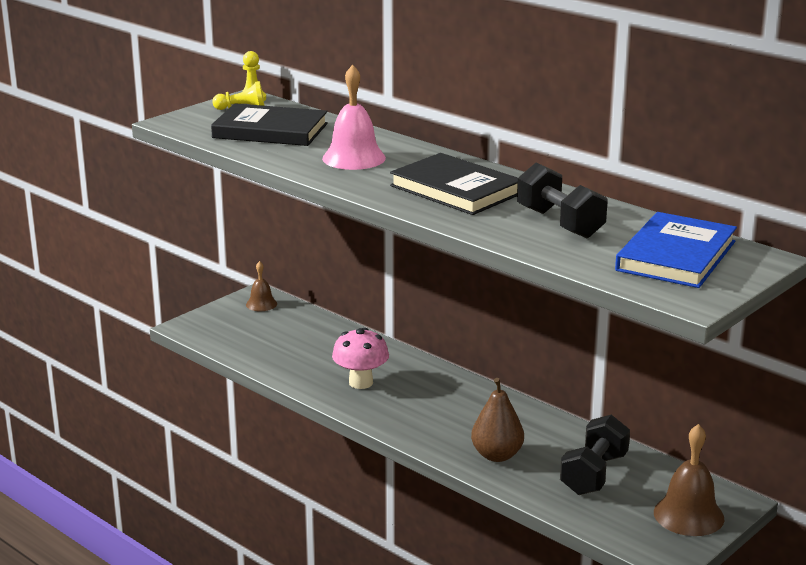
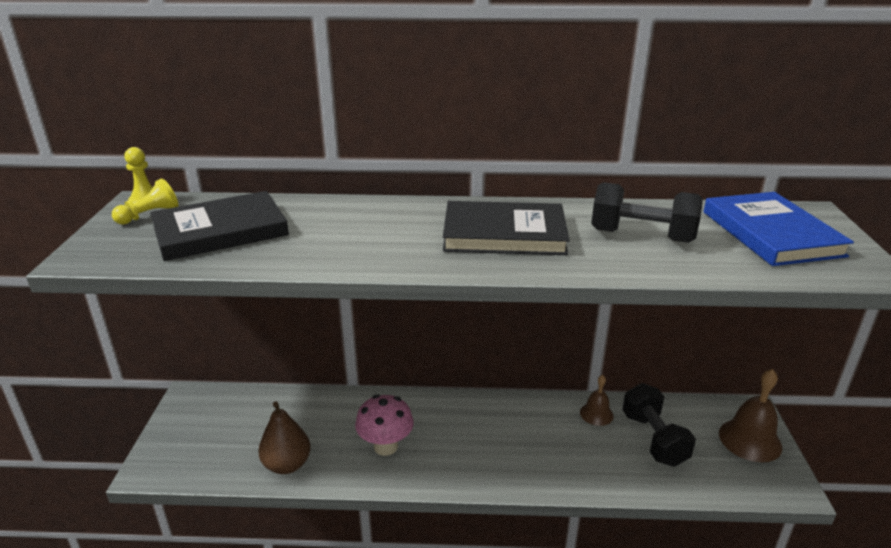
camera: 40 degrees left, 5 degrees up
brown bell [246,261,277,311] -> brown bell moved to [580,375,614,426]
pink bell [322,65,386,170] -> none
brown pear [471,378,524,462] -> brown pear moved to [258,401,311,474]

